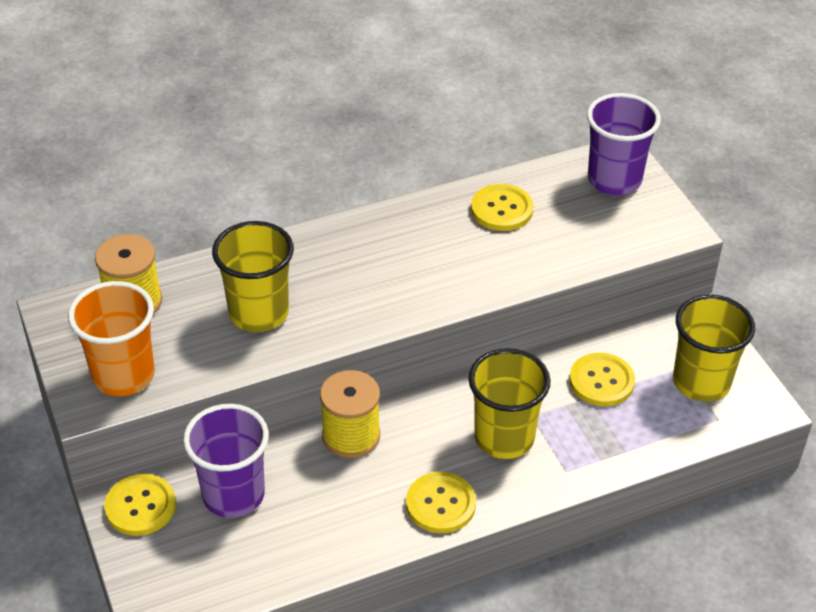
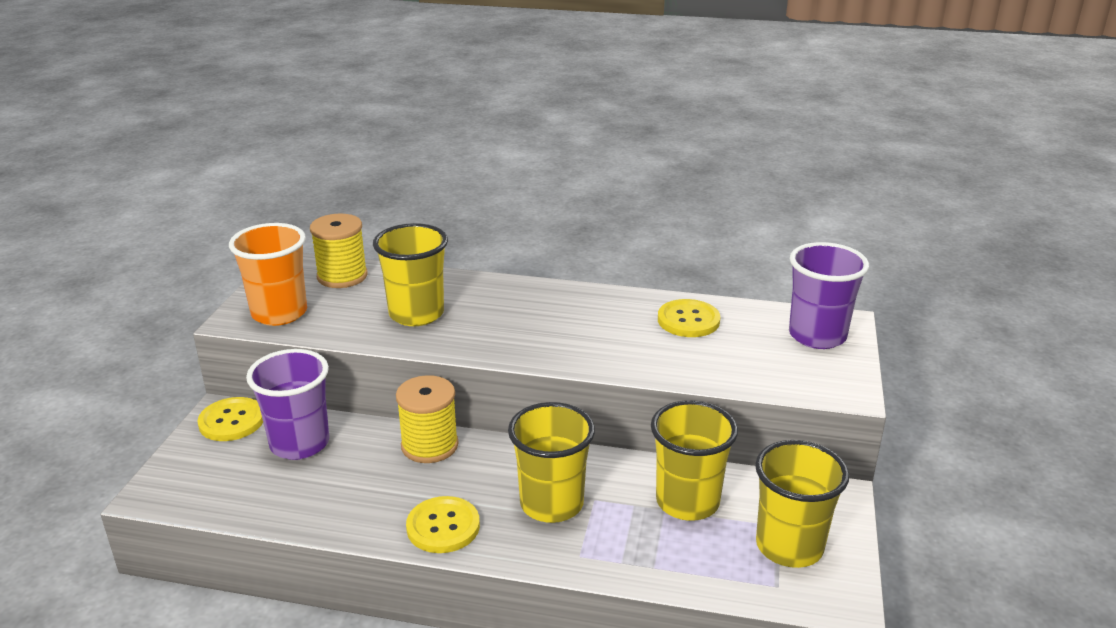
camera: 35 degrees right, 15 degrees down
yellow button [569,353,635,406] -> yellow cup [651,400,738,521]

